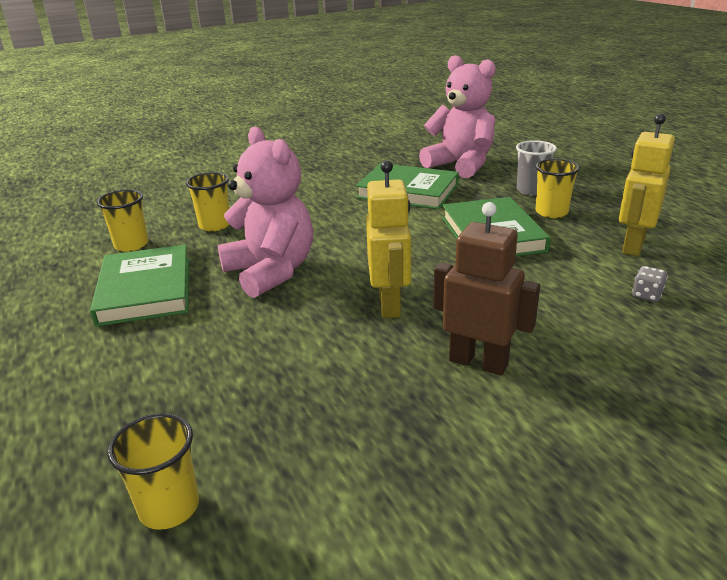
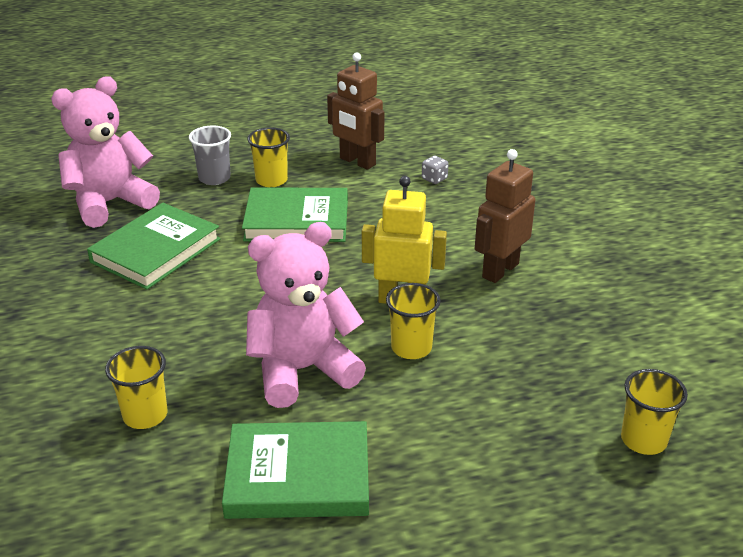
camera: 80 degrees left, 5 degrees up
yellow cup [96,190,148,252] -> yellow cup moved to [386,283,441,359]
yellow robot [619,114,675,256] -> brown robot [327,52,384,170]

